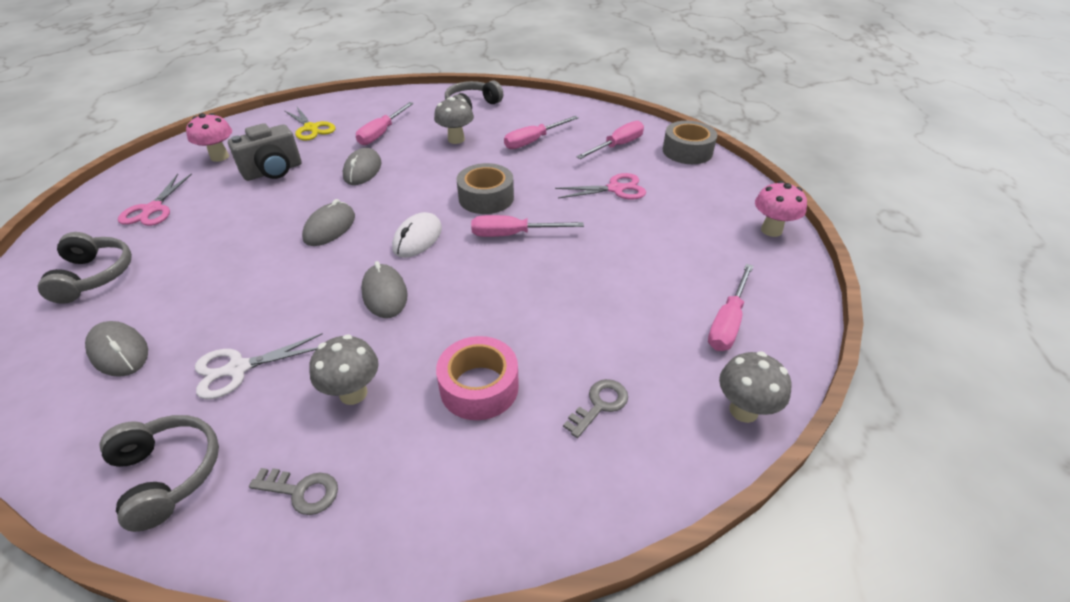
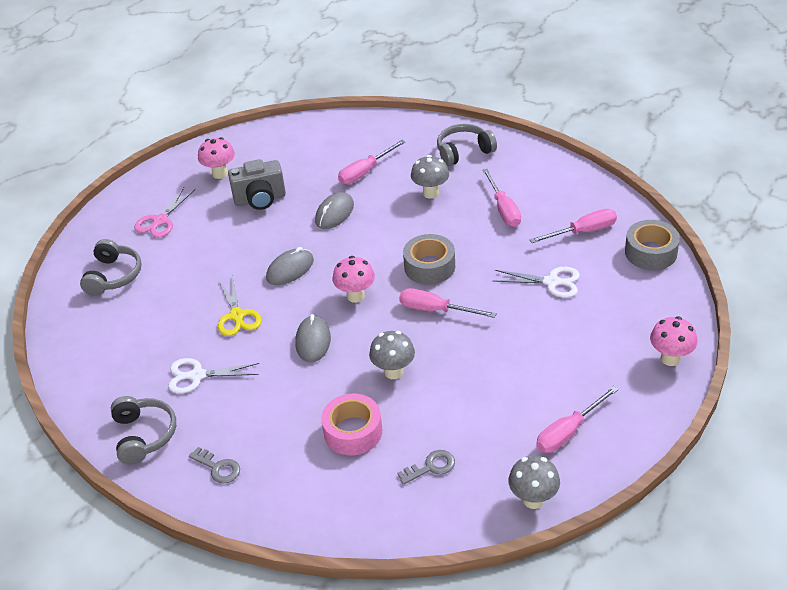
camera: 25 degrees right, 0 degrees up
grey mouse [85,321,148,377] -> none
yellow scissors [285,107,335,141] -> yellow scissors moved to [218,275,262,336]
grey mushroom [309,334,379,405] -> grey mushroom moved to [369,331,415,379]
white mouse [392,212,442,258] -> pink mushroom [333,256,375,303]
pink screwdriver [504,116,579,149] -> pink screwdriver turned 90 degrees counterclockwise [482,169,521,227]
pink scissors [555,173,646,200] -> white scissors [493,267,580,298]

